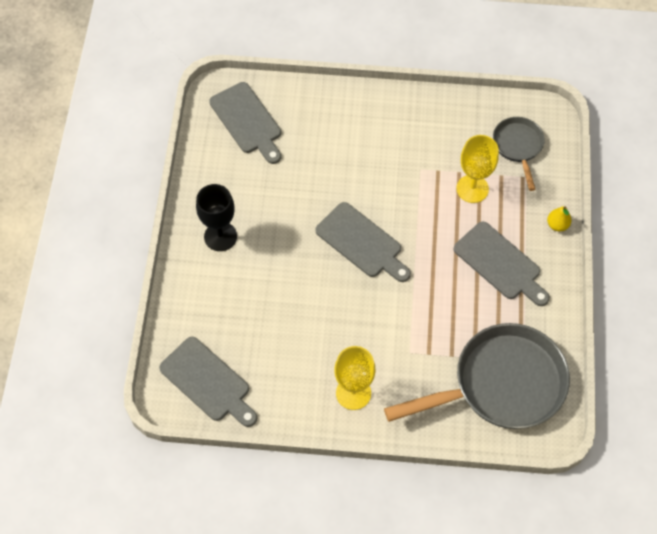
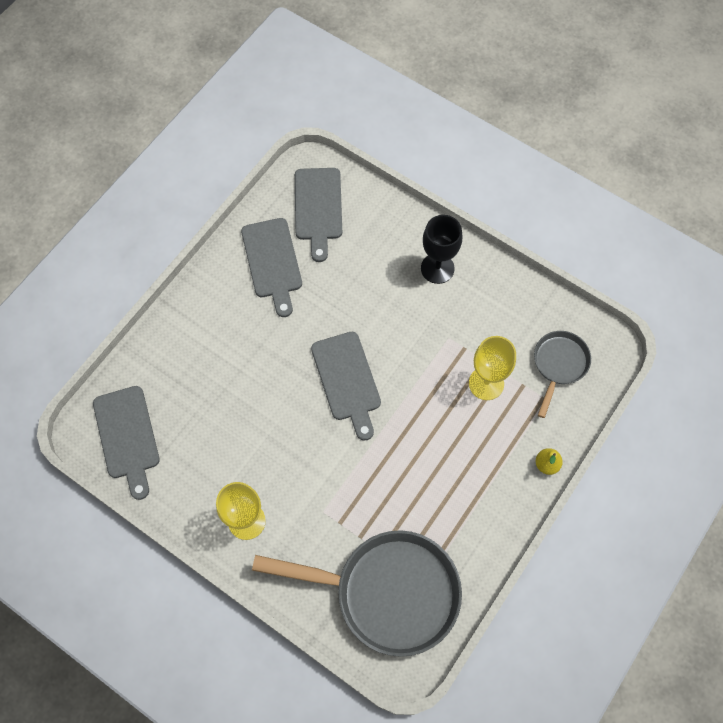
camera: 30 degrees right, 5 degrees up
black goblet [196,184,237,251] -> black goblet moved to [421,215,462,284]
grey cutting board [454,221,550,306] -> grey cutting board moved to [241,218,302,317]

